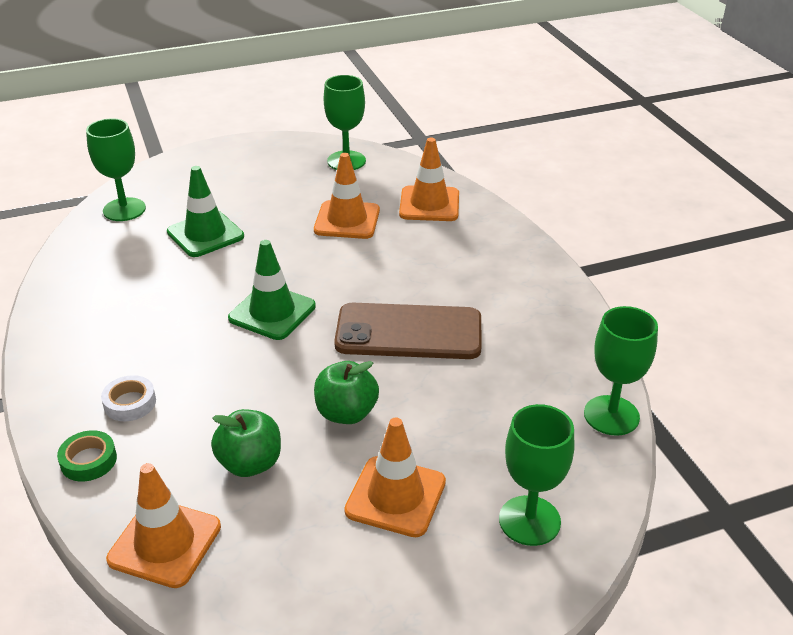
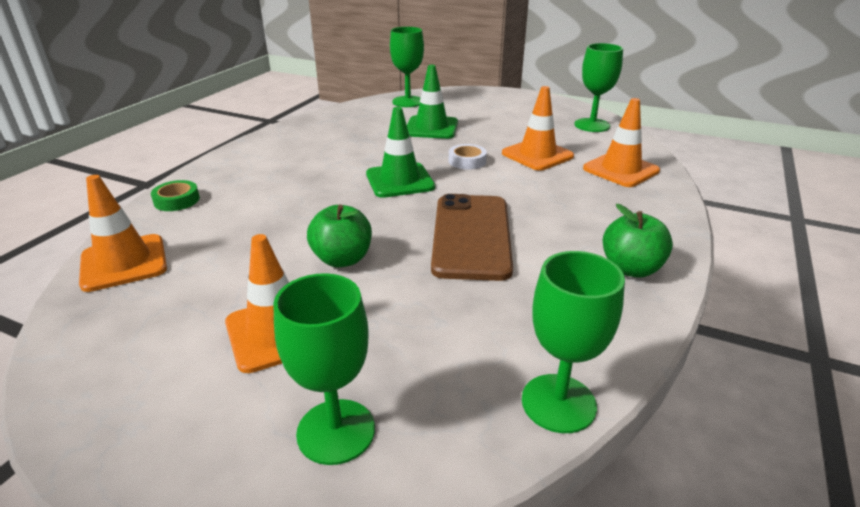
camera: 45 degrees right, 5 degrees down
white tape [101,375,156,421] -> white tape moved to [449,144,487,170]
green apple [211,409,281,477] -> green apple moved to [603,204,673,278]
brown phone [334,303,482,359] -> brown phone turned 45 degrees clockwise [431,194,513,281]

